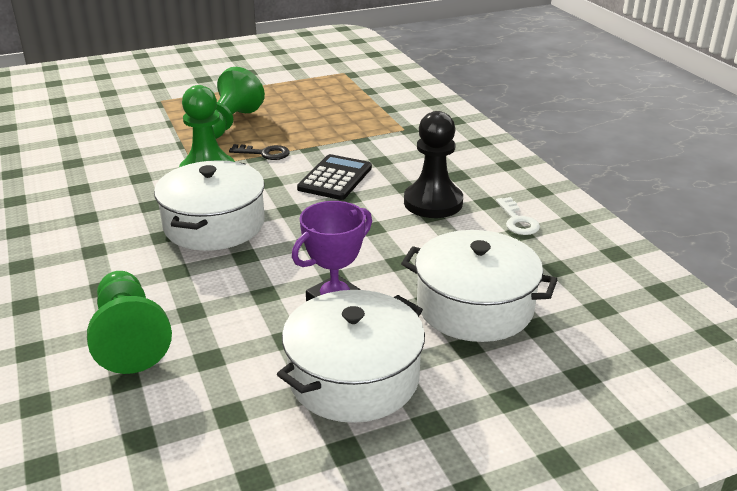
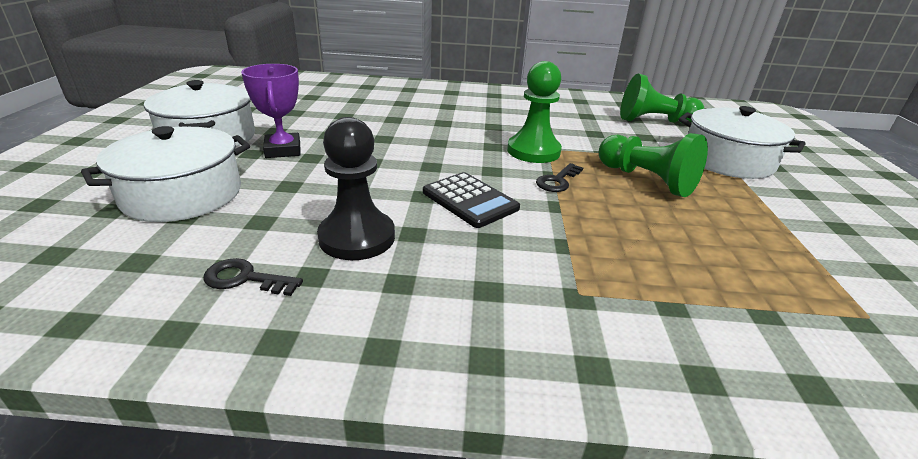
camera: 115 degrees right, 0 degrees up
green pawn [87,271,172,374] -> green pawn moved to [620,73,704,124]
white pot [154,160,265,251] -> white pot moved to [678,106,806,179]
white key [496,197,540,235] -> black key [203,258,303,296]

